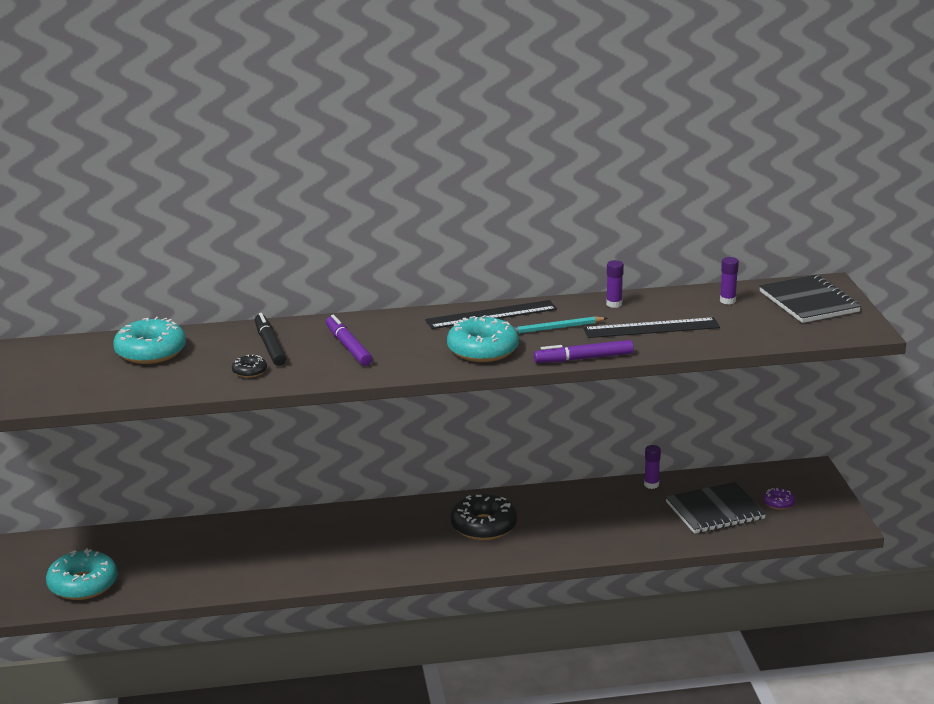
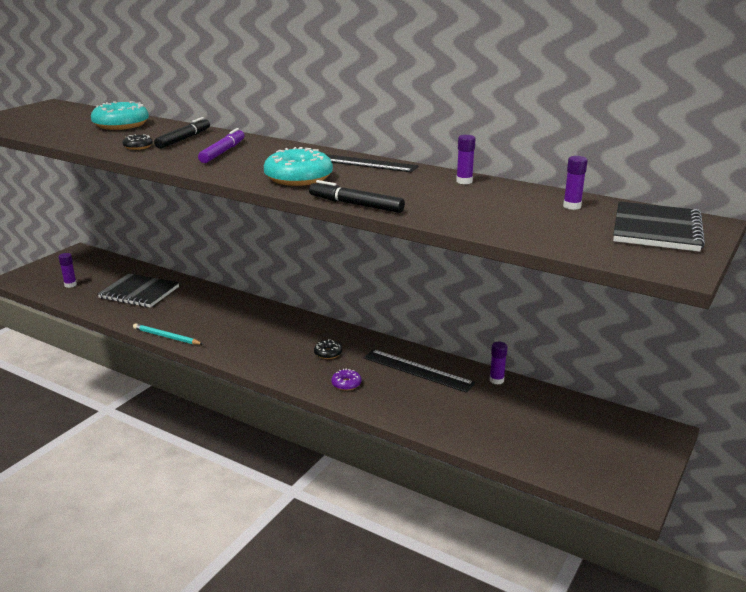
camera: 40 degrees right, 0 degrees up
turquoise donut [46,548,118,600] -> purple glue stick [59,253,77,288]
black donut [451,494,517,540] -> black donut [314,340,342,359], size x0.48
turquoise pencil [514,316,607,333] -> turquoise pencil moved to [133,324,203,345]
purple marker [534,340,634,363] -> black marker [309,180,405,213]
black ruler [583,317,720,338] -> black ruler moved to [364,349,475,392]
black notebook [666,482,766,534] -> black notebook moved to [97,273,179,308]
purple donut [763,488,795,510] -> purple donut moved to [331,369,361,391]

